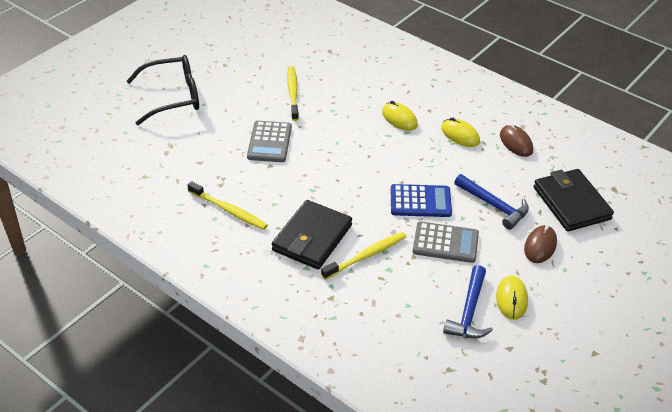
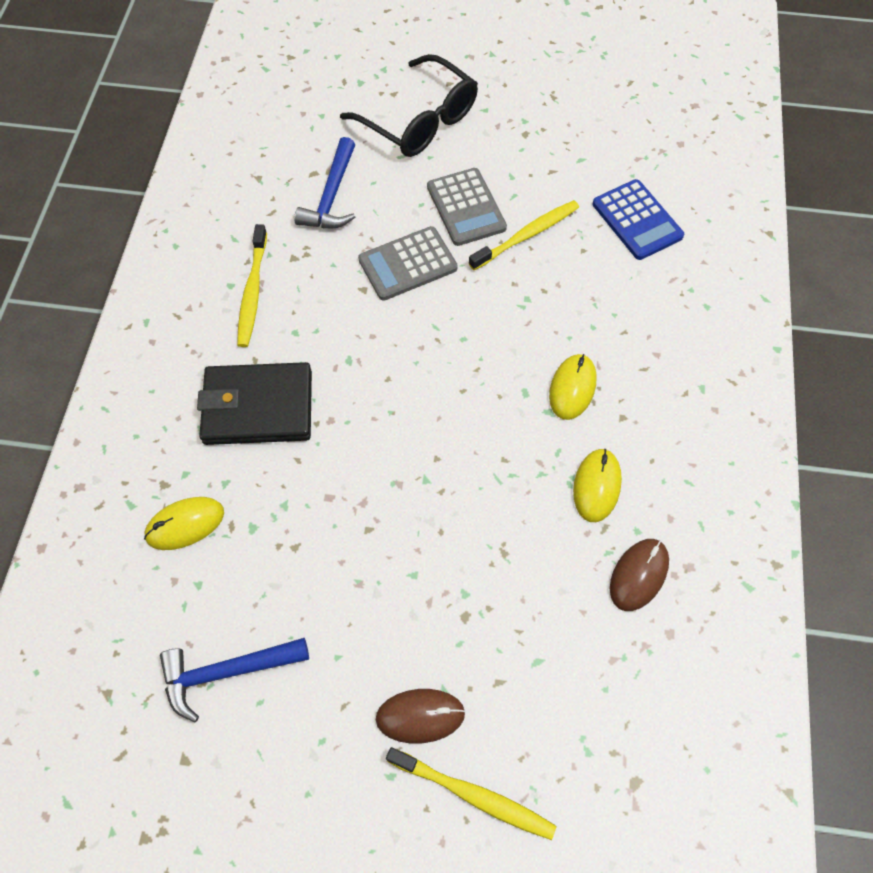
camera: 60 degrees right, 20 degrees up
yellow toothbrush [321,232,406,280] -> yellow toothbrush moved to [386,747,556,840]
blue calculator [391,184,452,217] -> blue calculator moved to [592,179,684,260]
grey calculator [413,222,479,263] -> grey calculator moved to [427,168,507,246]
blue hammer [454,174,529,230] -> blue hammer moved to [294,137,355,228]
yellow mouse [496,276,528,320] -> yellow mouse moved to [144,497,224,550]
black wallet [534,169,614,231] -> none

